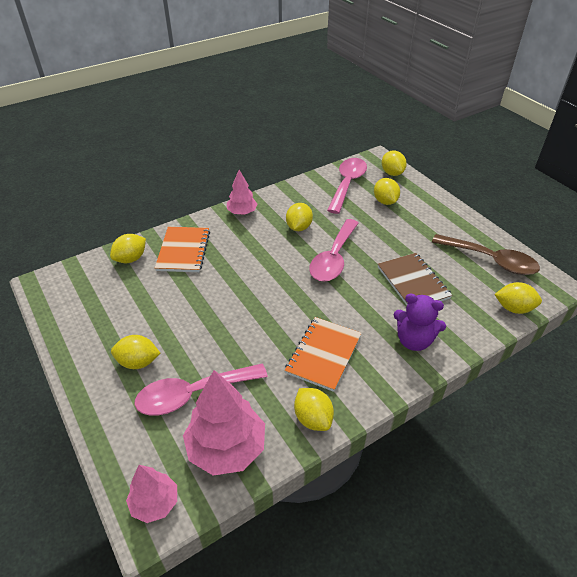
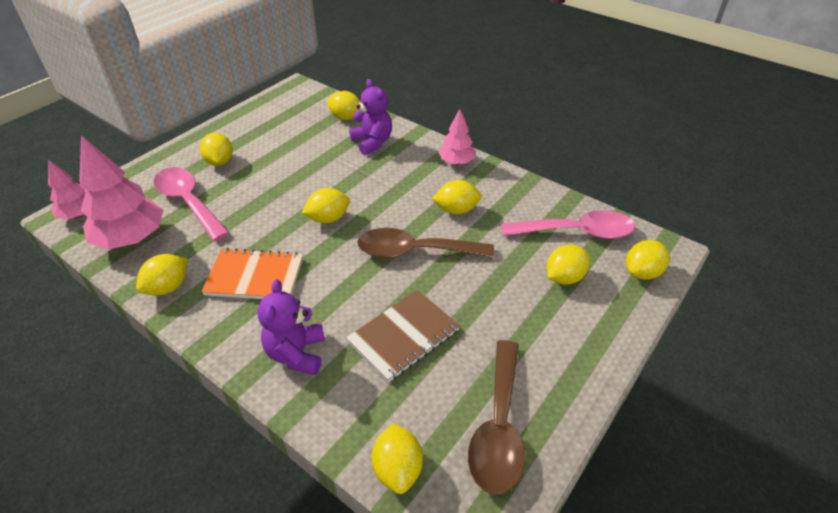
camera: 70 degrees right, 0 degrees up
orange notebook [155,227,210,272] -> purple teddy bear [349,79,392,155]
pink spoon [309,219,359,282] -> brown spoon [357,228,494,258]
none -> yellow lemon [302,188,350,223]

